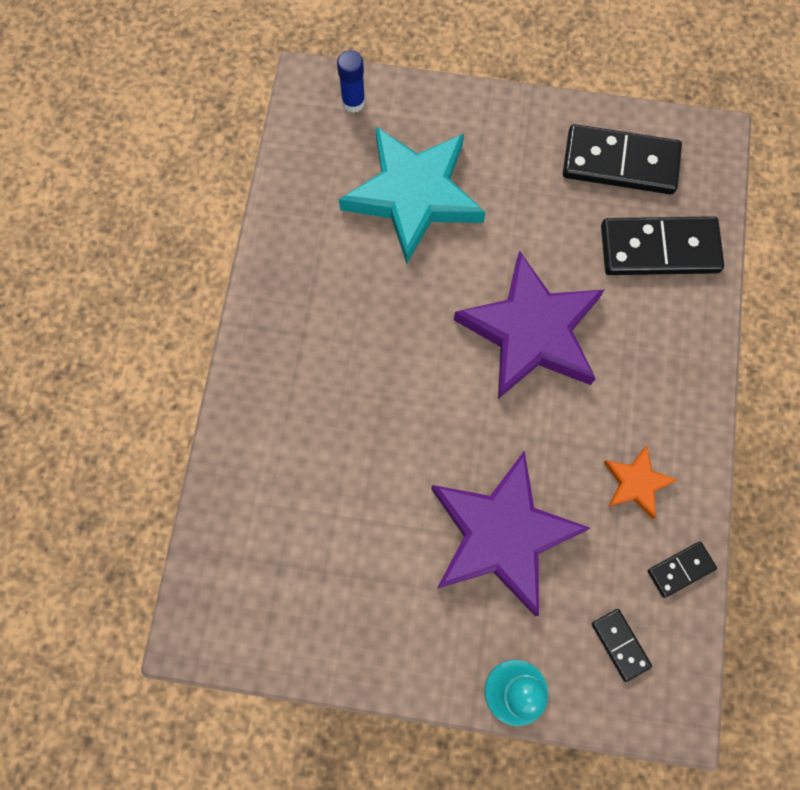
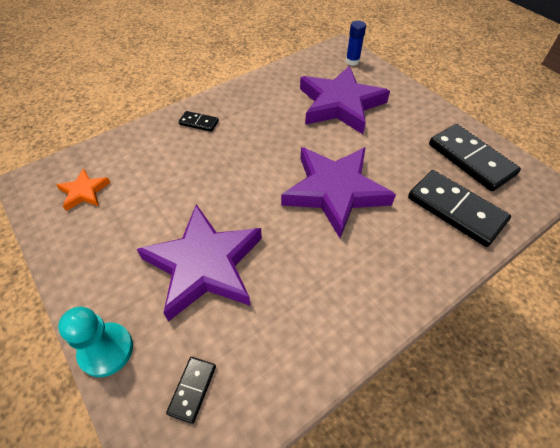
camera: 45 degrees right, 20 degrees down
turquoise star [339,127,486,264] -> purple star [300,65,390,134]
orange star [603,446,677,519] -> orange star moved to [57,168,111,211]
black domino [648,542,717,598] -> black domino moved to [178,111,219,132]

